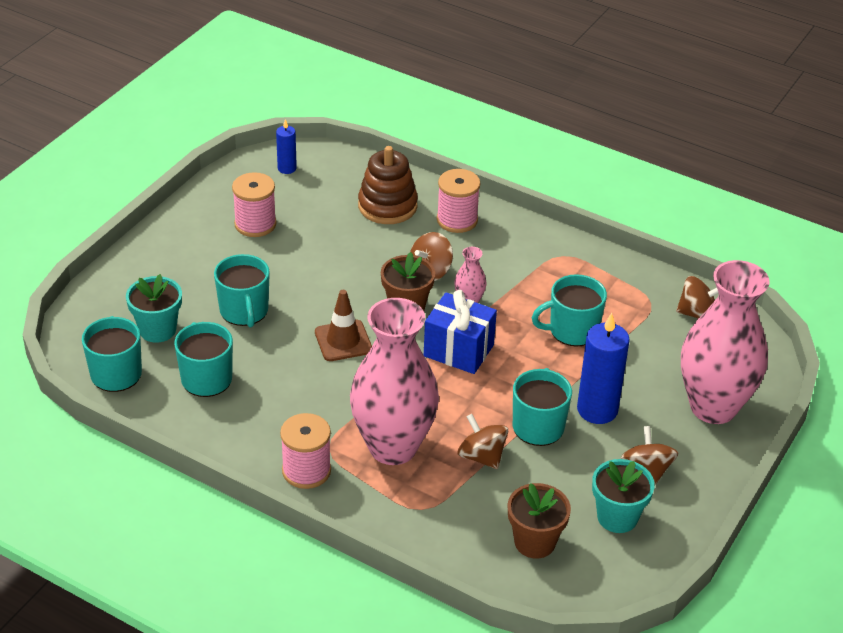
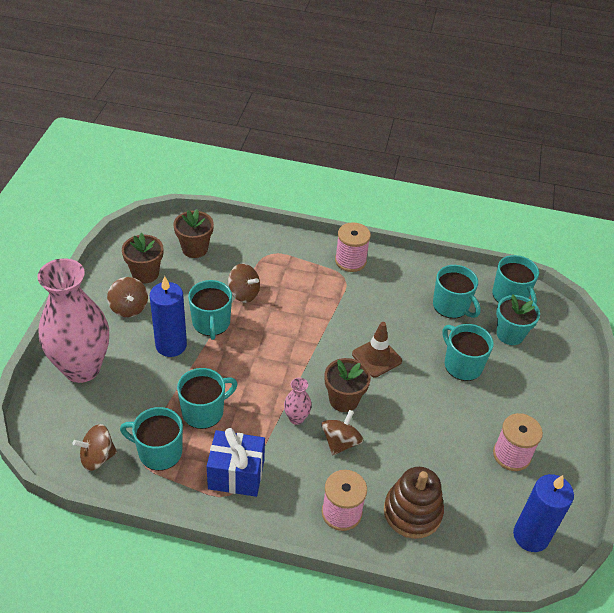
camera: 160 degrees right, 5 degrees up
blue candle [276,119,297,174] -> blue candle [513,474,574,552], size x1.86
pink vase [350,298,439,465] -> none
blue gift [424,290,497,374] -> blue gift moved to [207,428,265,497]
turquoise flower pot [592,459,655,533] -> brown flower pot [122,233,163,283]
none -> turquoise mug [120,407,183,471]

